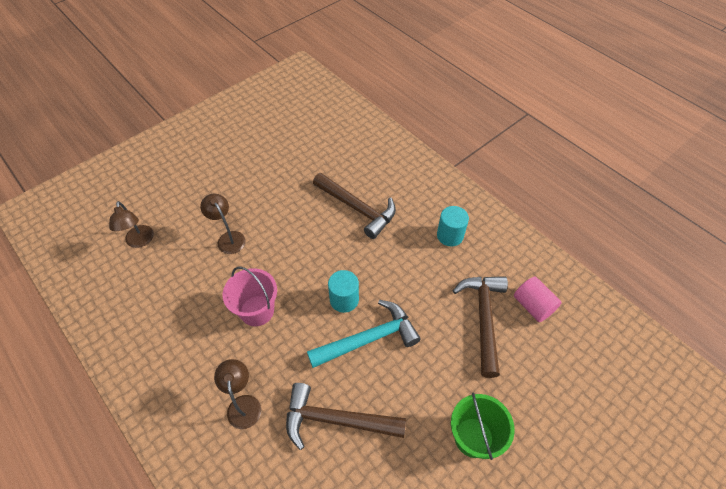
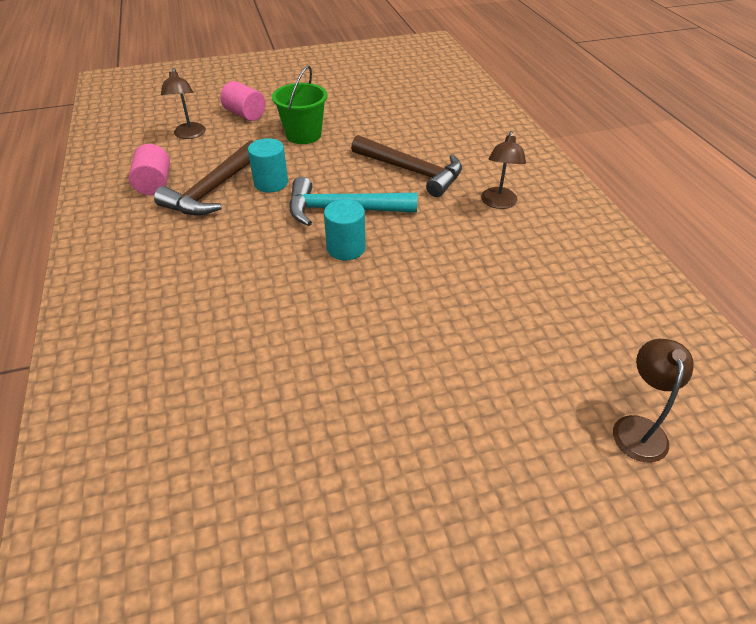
camera: 155 degrees left, 10 degrees down
brown lamp [200,194,246,254] -> brown lamp moved to [161,68,206,139]
pink bucket [223,267,277,326] -> none
brown hammer [313,173,396,239] -> none
turquoise cylinder [437,206,469,247] -> turquoise cylinder moved to [248,138,288,193]
none -> pink cylinder [220,81,266,121]

